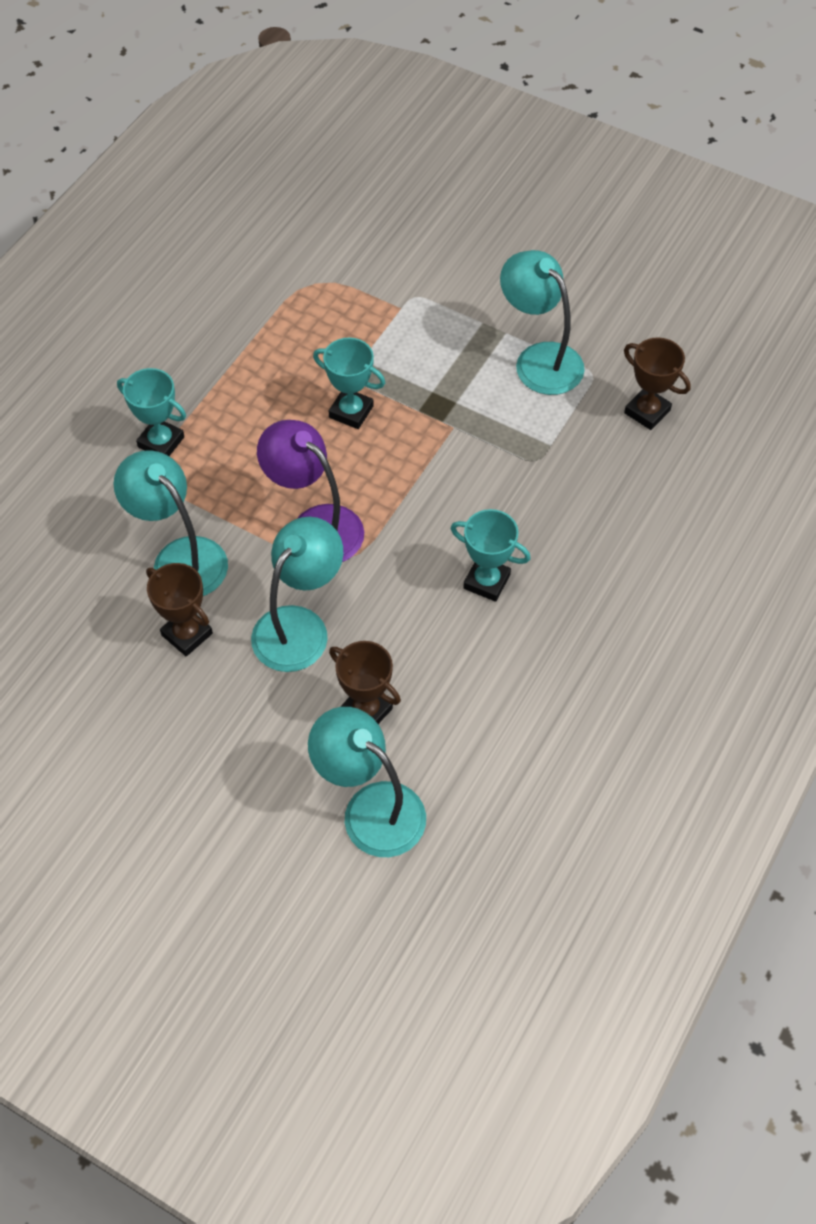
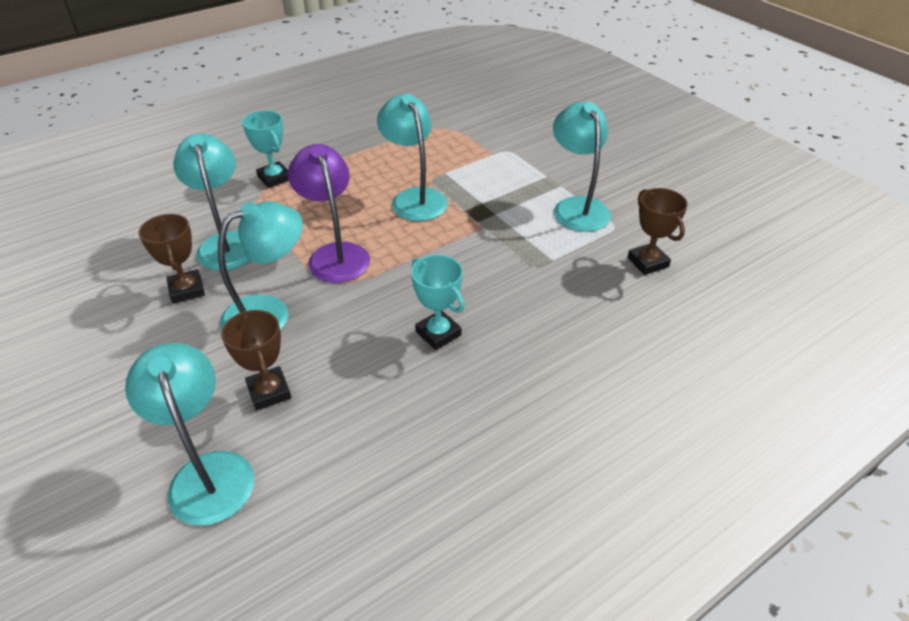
camera: 25 degrees right, 15 degrees down
turquoise trophy [313,338,385,429] -> turquoise lamp [377,94,448,221]

